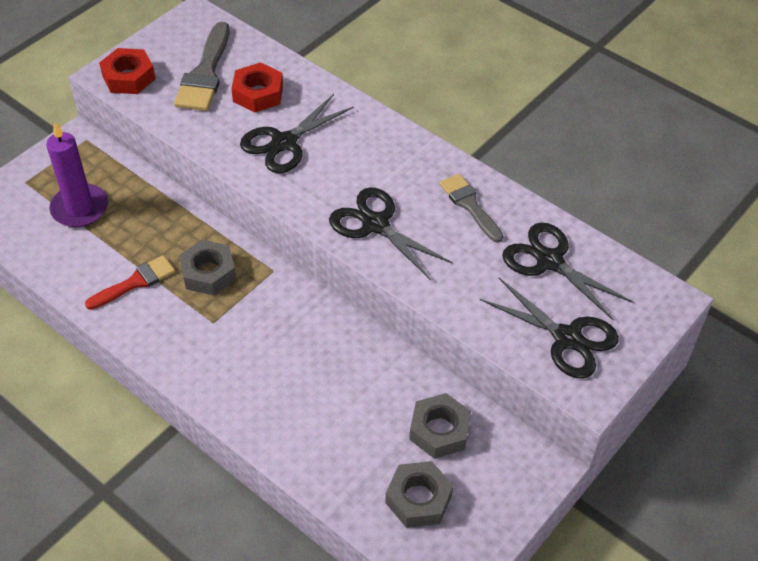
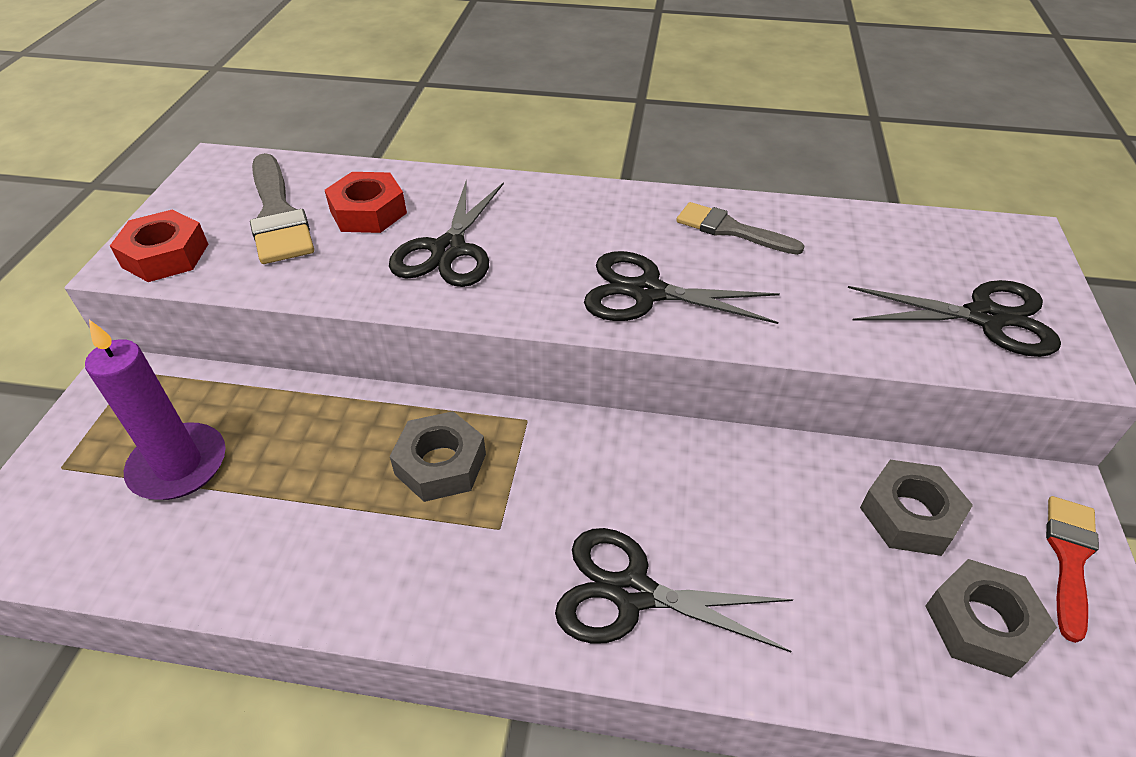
camera: 30 degrees left, 5 degrees down
red brush [85,255,175,310] -> red brush moved to [1046,496,1099,643]
black scissors [502,223,633,320] -> black scissors moved to [555,528,793,652]

